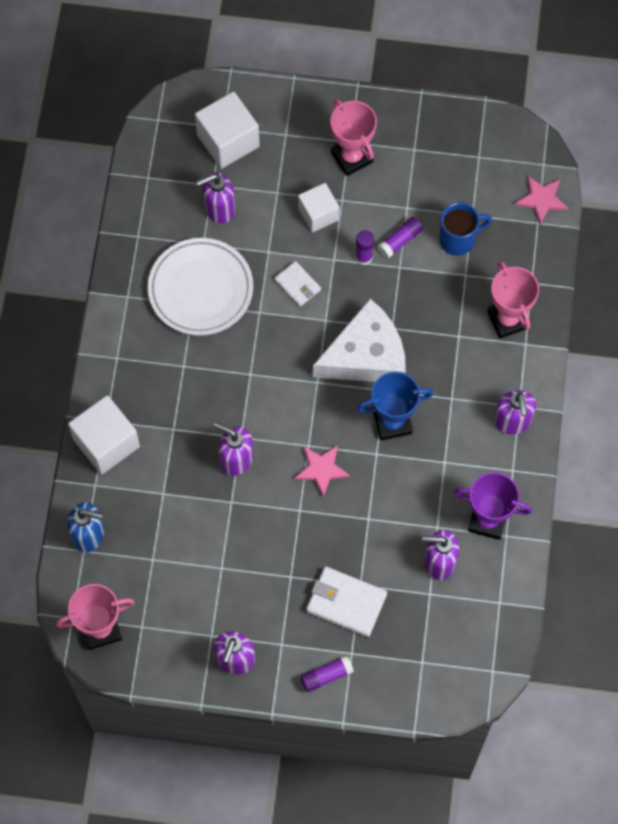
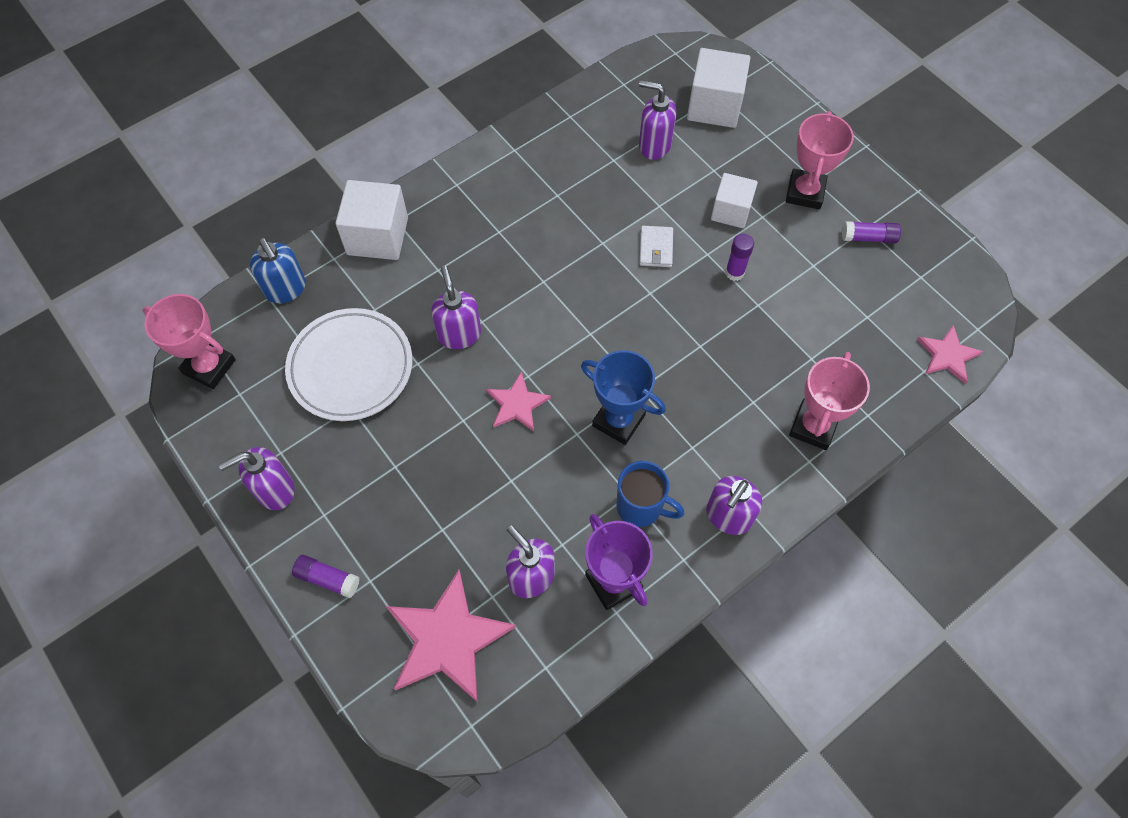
camera: 45 degrees right, 5 degrees down
white plate [148,238,253,336] -> white plate moved to [285,308,412,421]
white wallet [306,566,387,637] -> none
white cheese [313,299,406,382] -> none
purple glue stick [377,217,423,259] -> purple glue stick moved to [842,221,901,243]
blue mug [439,203,492,256] -> blue mug moved to [616,461,685,527]
none -> pink star [386,570,516,702]

